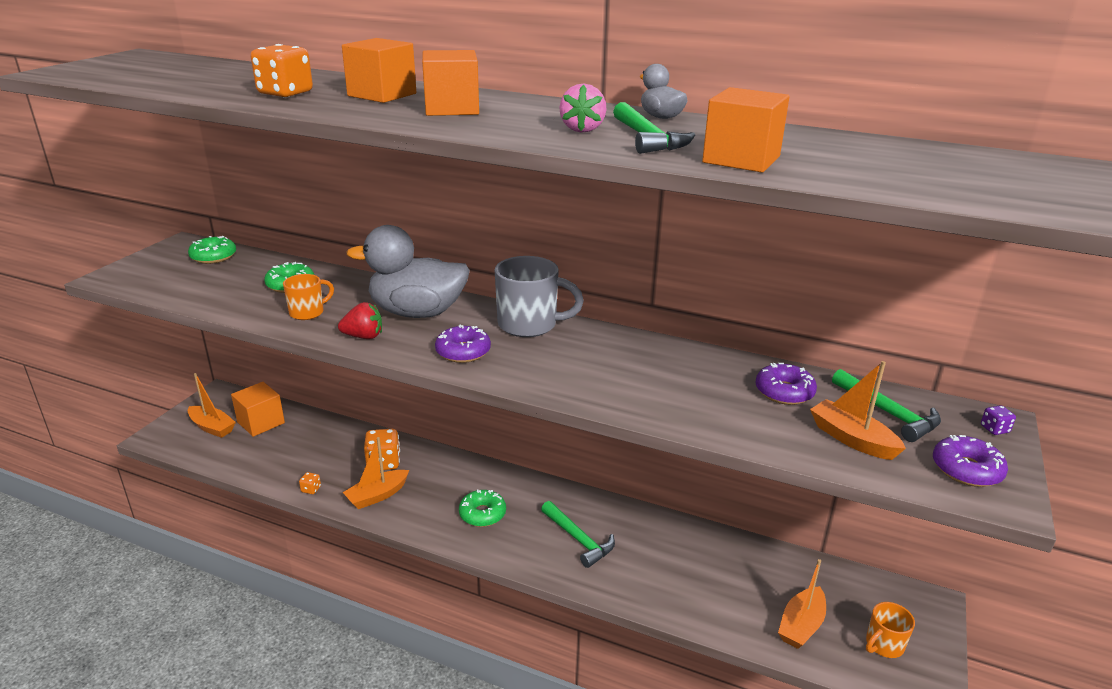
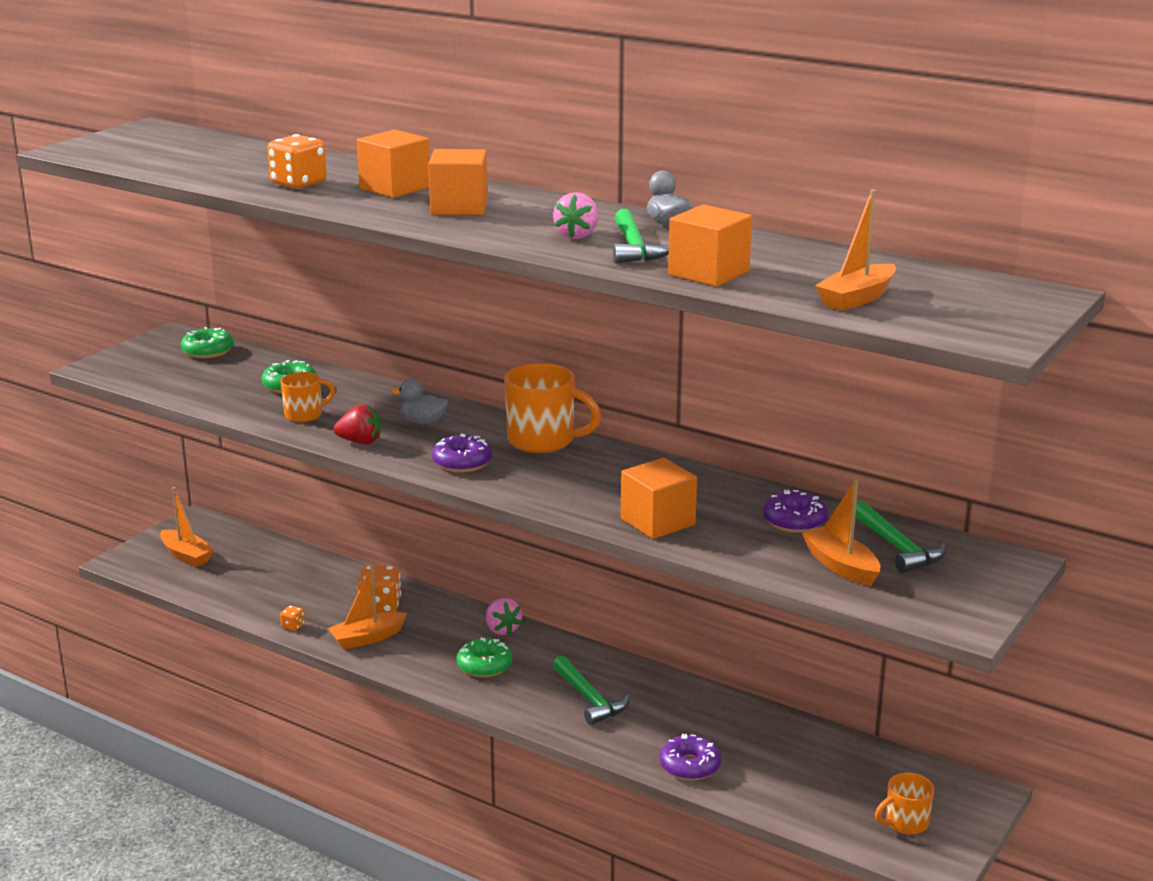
camera: 10 degrees right, 5 degrees down
orange cube [231,382,285,437] -> orange cube moved to [621,458,697,539]
grey duck [346,225,470,318] -> grey duck [391,379,448,424], size x0.44
grey mug [495,256,584,337] -> orange mug [504,363,601,453]
orange boat [778,559,826,649] -> orange boat moved to [815,189,896,311]
purple donut [933,435,1008,487] -> purple donut moved to [660,734,721,781]
purple dice [981,405,1016,435] -> none
none -> pink strawberry [486,598,522,635]

